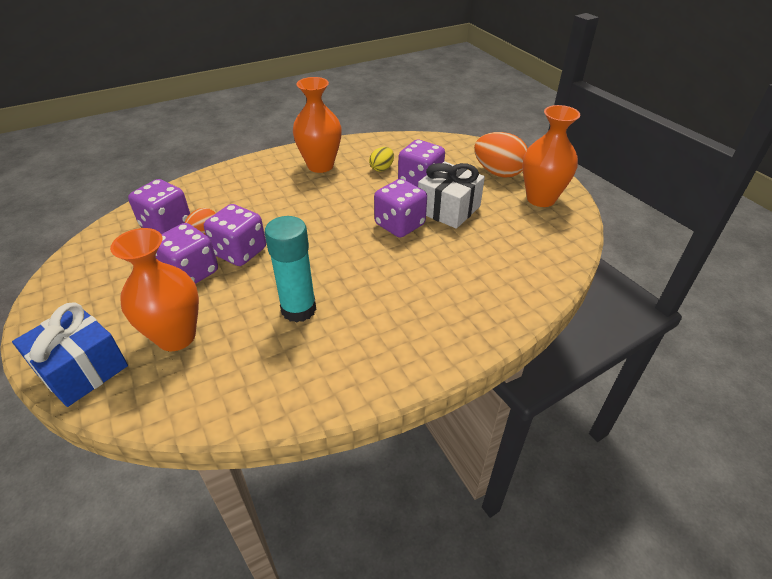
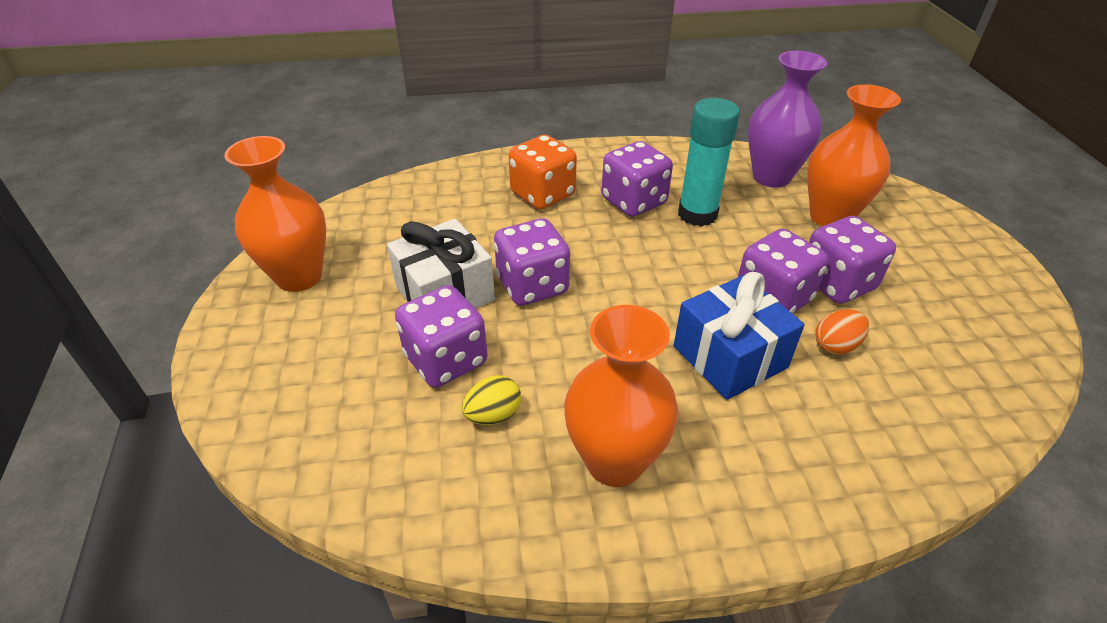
camera: 160 degrees left, 0 degrees up
blue gift [12,302,128,407] -> blue gift moved to [674,272,805,400]
purple dice [128,179,190,234] -> purple dice moved to [602,141,673,217]
orange egg [474,132,528,178] -> none
none -> orange dice [509,135,577,209]
none -> purple vase [748,51,827,188]

